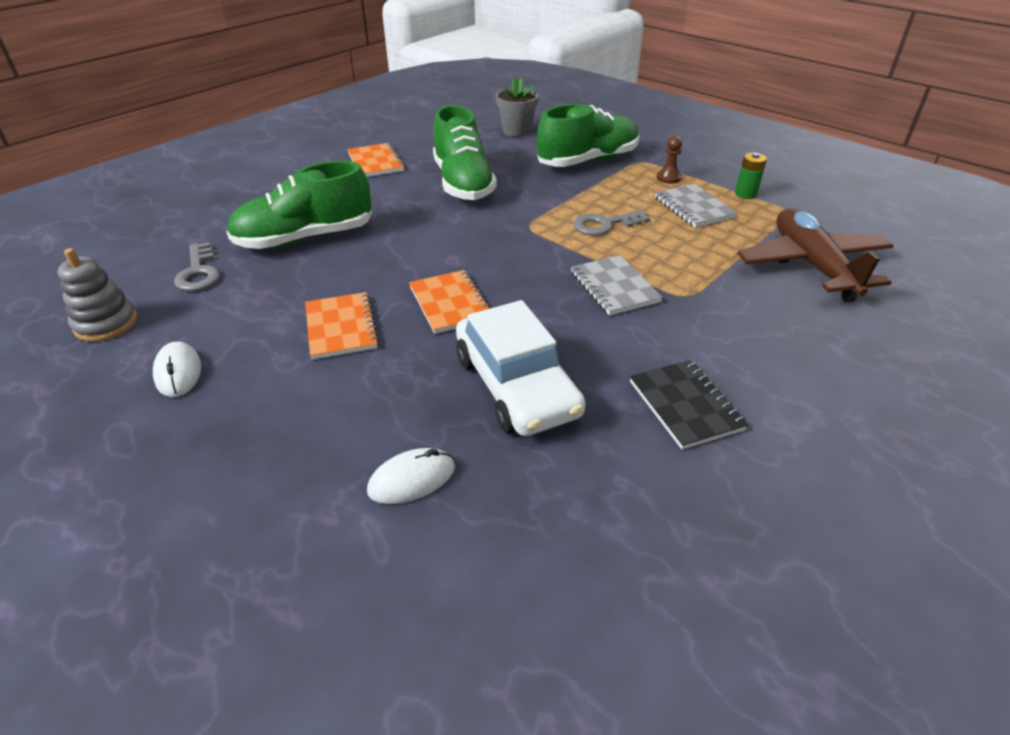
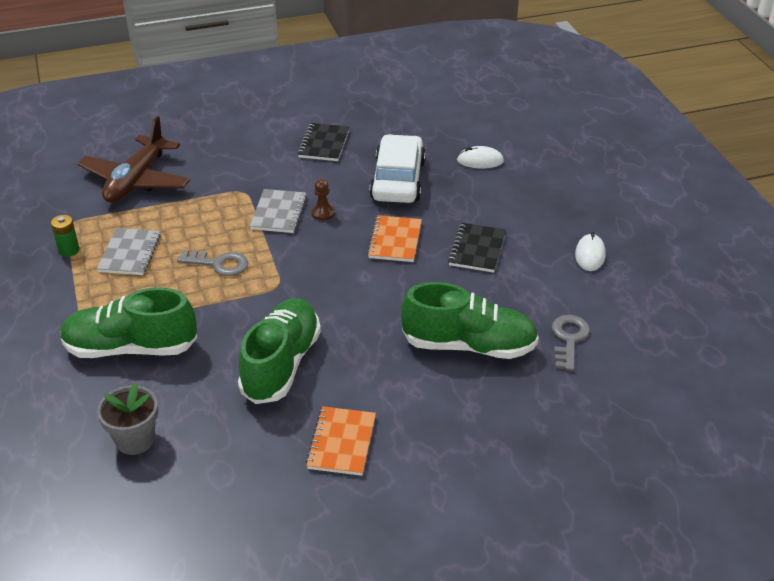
camera: 150 degrees left, 0 degrees up
grey stacking toy [58,248,137,342] -> none
orange notebook [305,292,379,360] -> black notebook [448,223,506,273]
brown pawn [657,136,682,184] -> brown pawn moved to [311,179,335,221]

